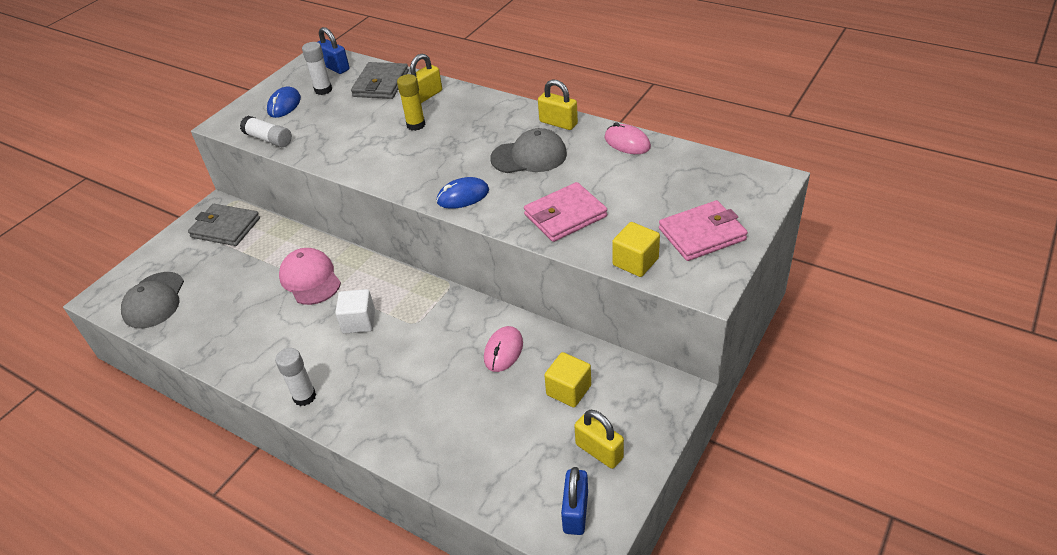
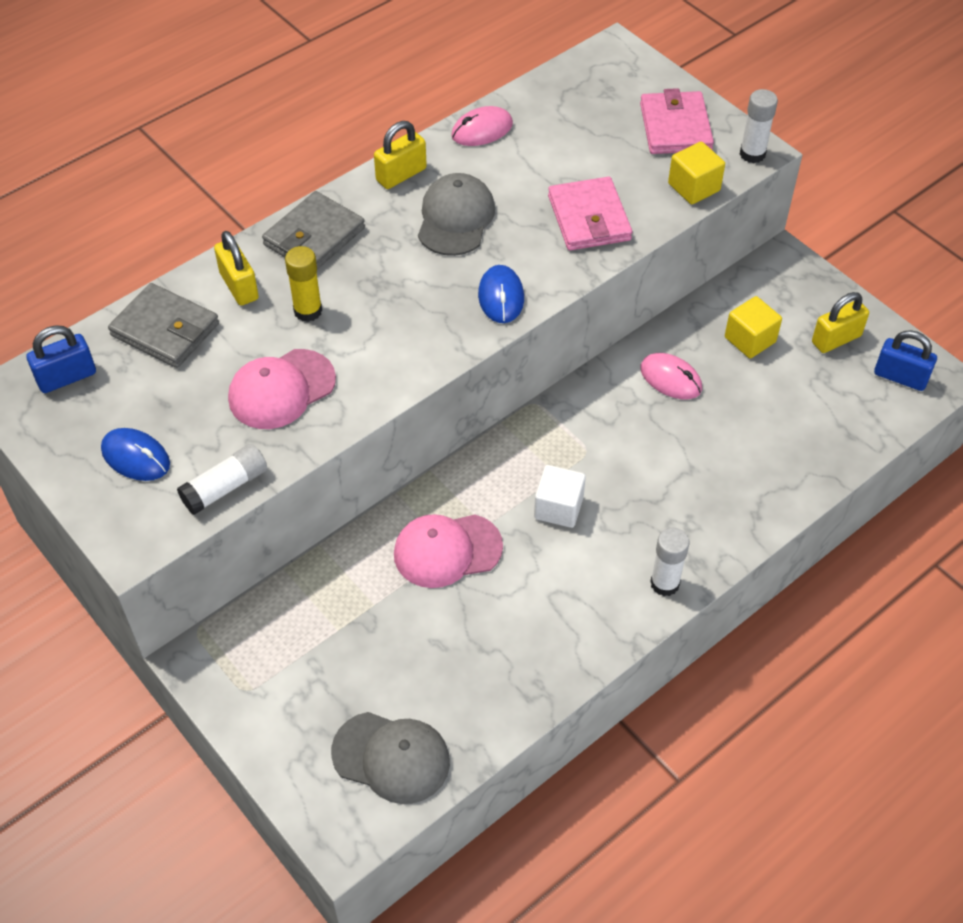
camera: 75 degrees left, 10 degrees up
grey wallet [188,204,260,246] -> grey wallet moved to [262,191,365,270]
white glue stick [302,42,332,95] -> white glue stick moved to [740,89,778,163]
none -> pink cap [228,349,336,429]

